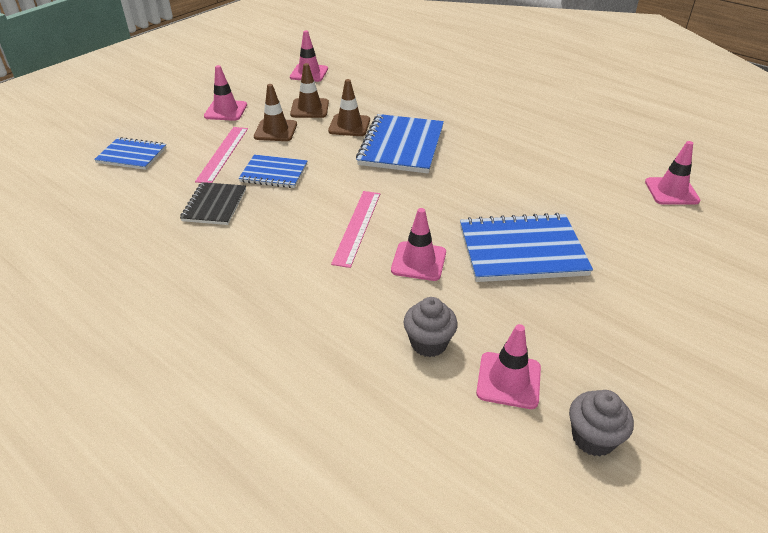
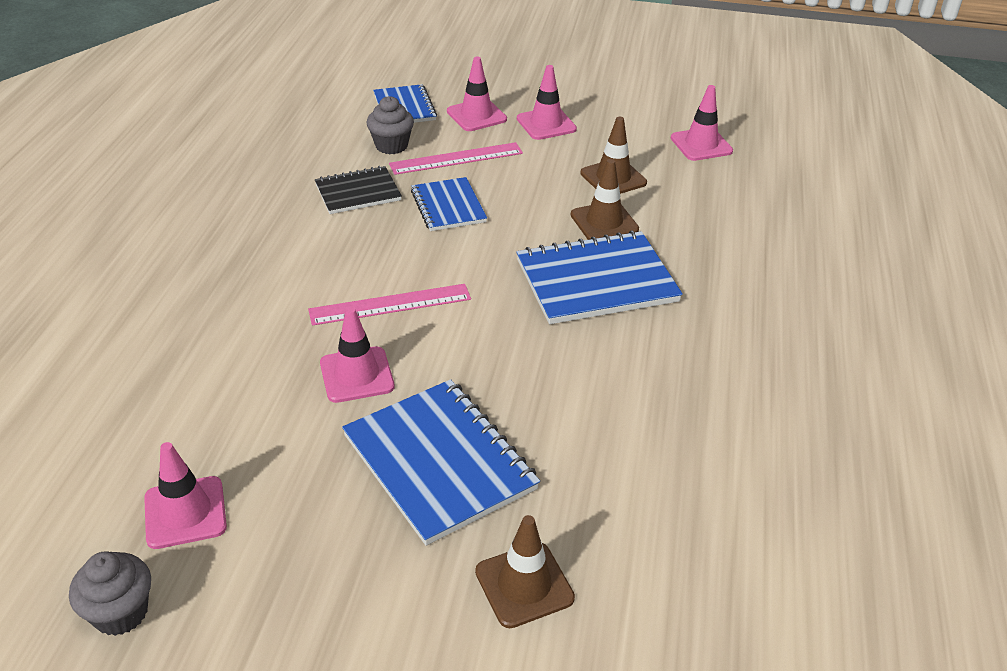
camera: 60 degrees right, 0 degrees up
brown traffic cone [254,84,297,141] -> brown traffic cone moved to [475,515,575,628]
grey cupcake [403,297,458,357] -> grey cupcake moved to [367,96,414,154]
pink traffic cone [645,141,700,205] -> pink traffic cone moved to [447,57,507,131]

